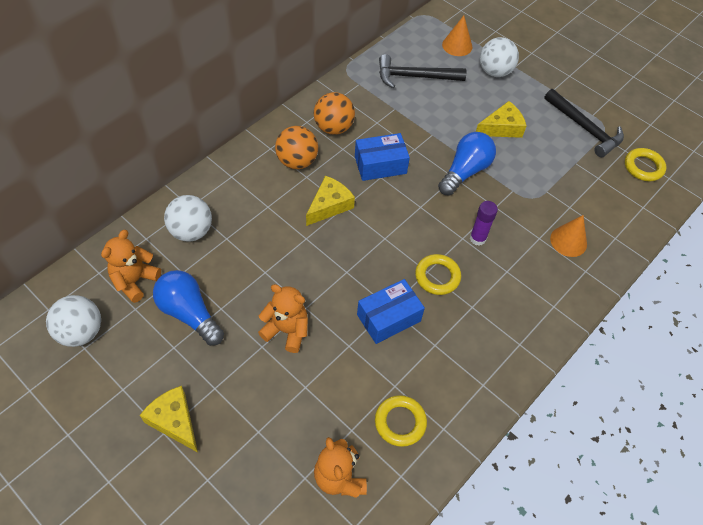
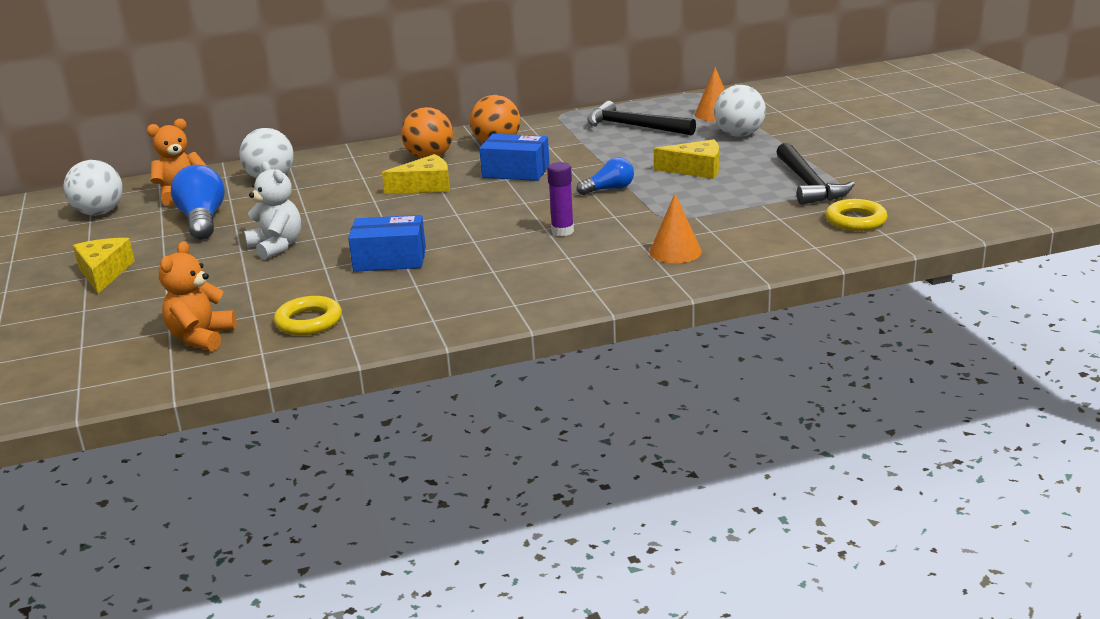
camera: 35 degrees right, 30 degrees down
orange teddy bear [258,284,308,353] -> white teddy bear [244,162,301,260]
yellow ring [415,254,461,295] -> none
blue light bulb [438,132,496,196] -> blue light bulb [577,157,634,195], size x0.61

